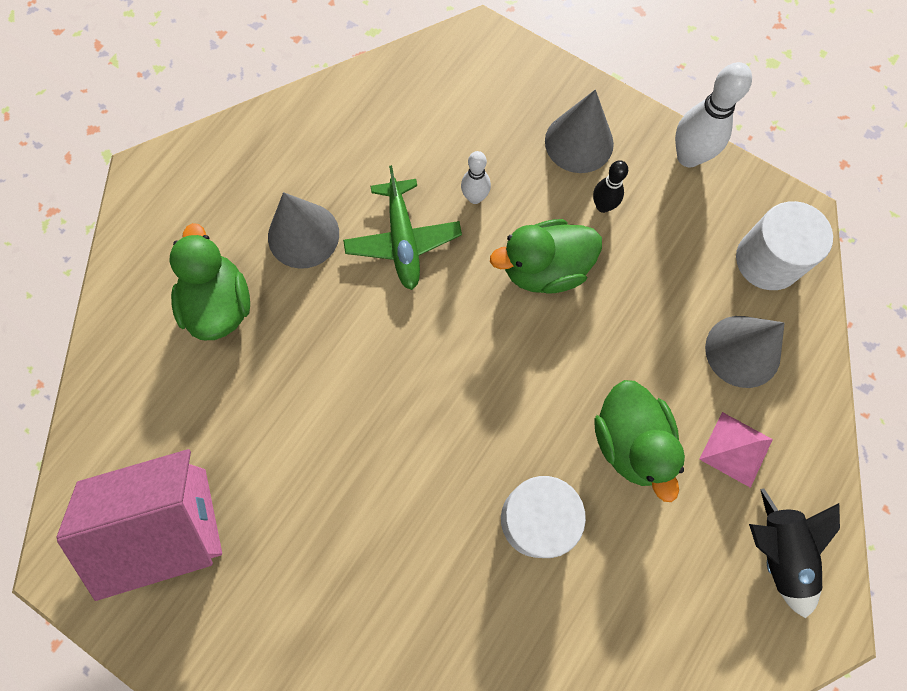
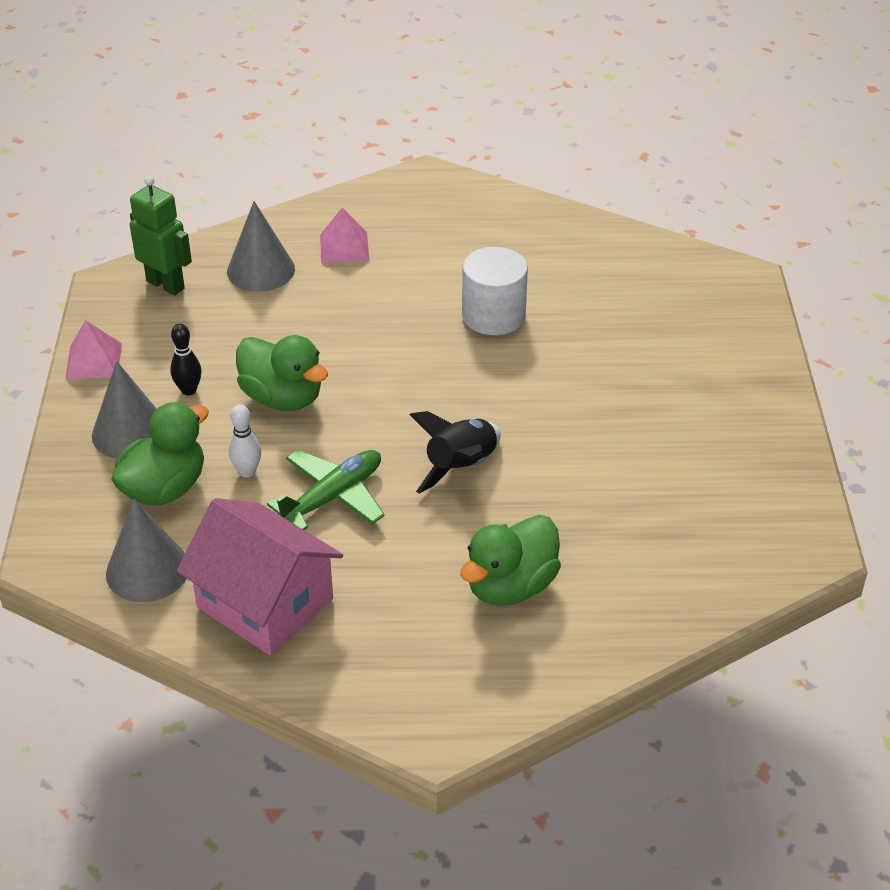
camera: 125 degrees left, 30 degrees down
pink house [56,449,222,601] -> pink house moved to [177,498,343,656]
grey cone [268,192,339,269] -> grey cone moved to [106,499,187,602]
green duck [594,380,685,502] -> green duck moved to [111,402,209,505]
white bowling pin [675,62,752,167] -> pink pyramid [65,320,122,380]
white cylinder [736,201,833,290] -> green robot [130,176,192,295]
black rocket [749,489,840,618] -> black rocket moved to [410,411,501,494]

